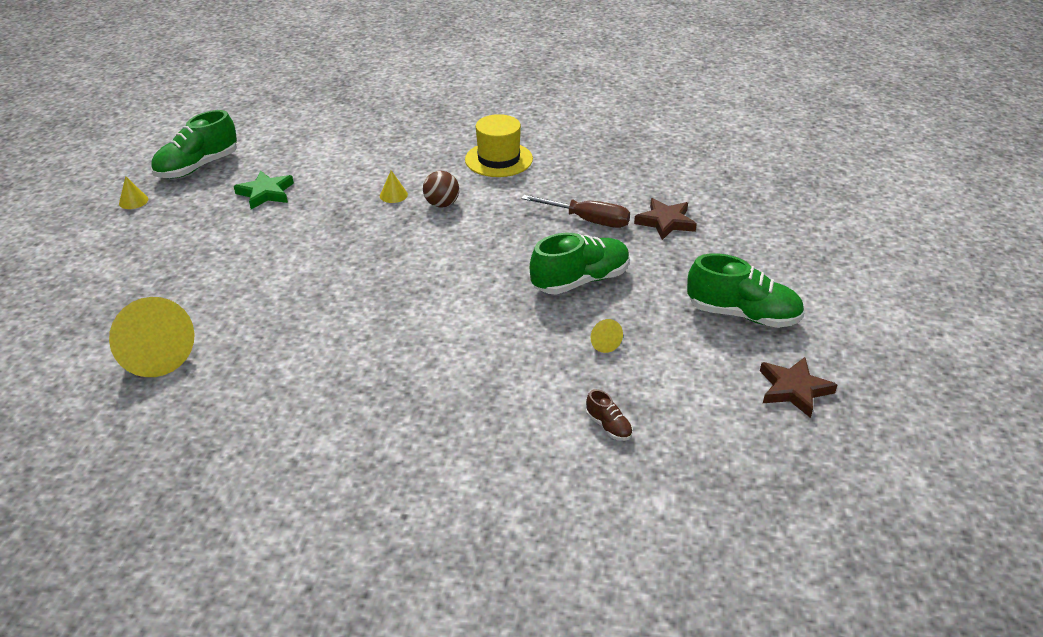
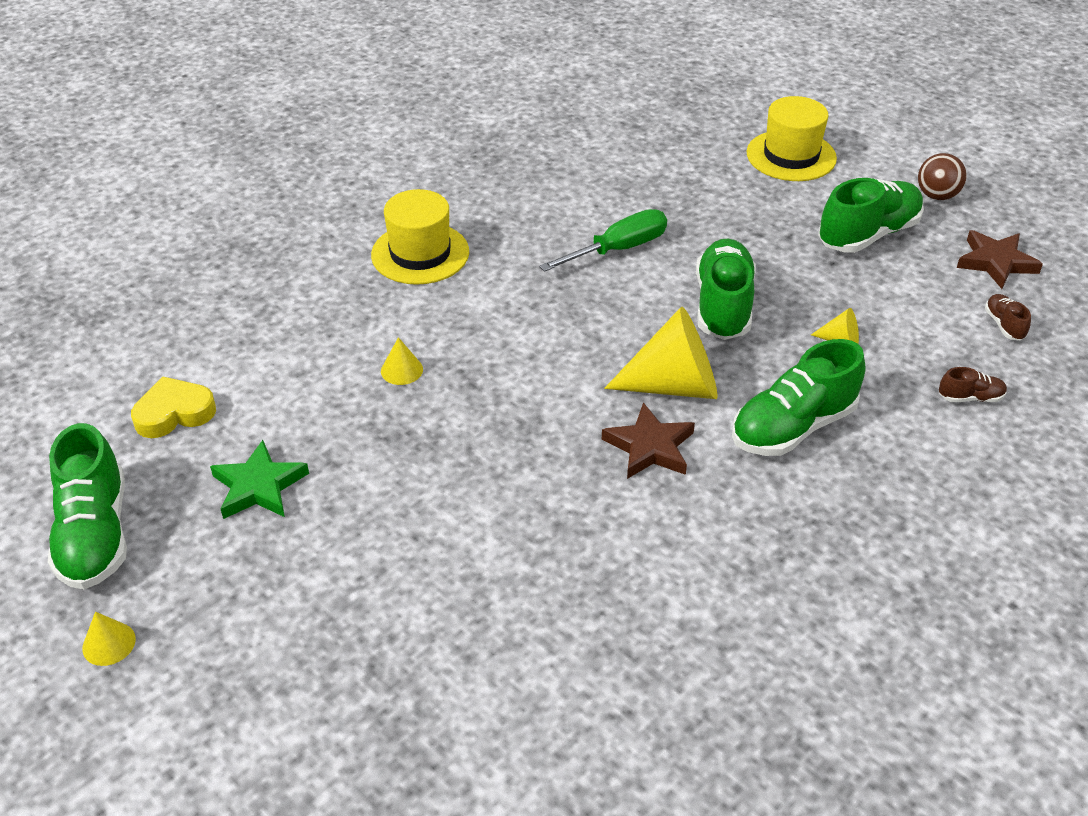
camera: 55 degrees left, 5 degrees up
yellow cone [109,297,195,377] -> yellow cone moved to [604,307,717,399]
brown ball [423,171,459,208] -> brown ball moved to [918,153,967,200]
brown screwdriver [521,195,630,228] -> green screwdriver [539,209,667,272]
brown star [634,198,697,240] -> brown star moved to [602,403,695,479]
none -> yellow heart [131,377,216,438]
none -> green shoe [732,339,865,456]
none -> yellow hat [747,96,837,181]
none -> brown shoe [985,294,1031,341]

